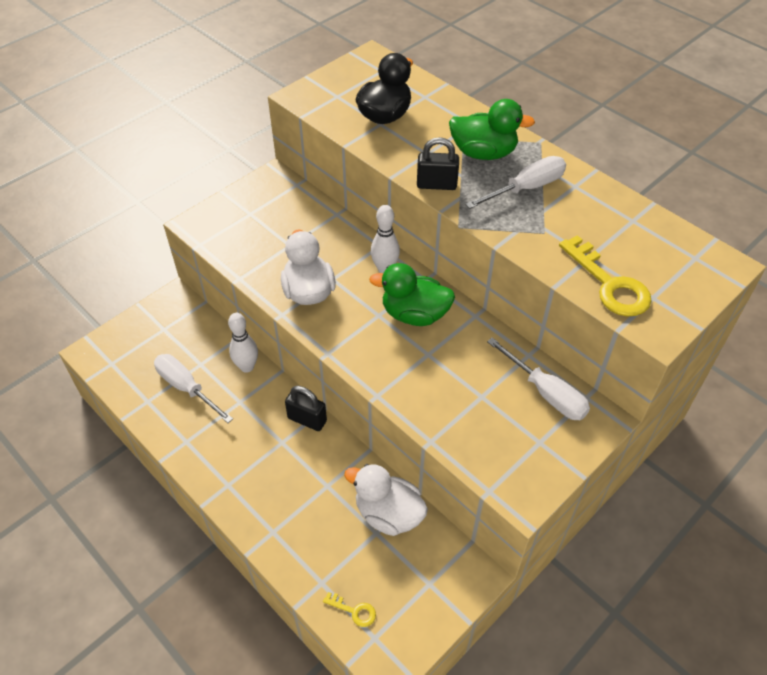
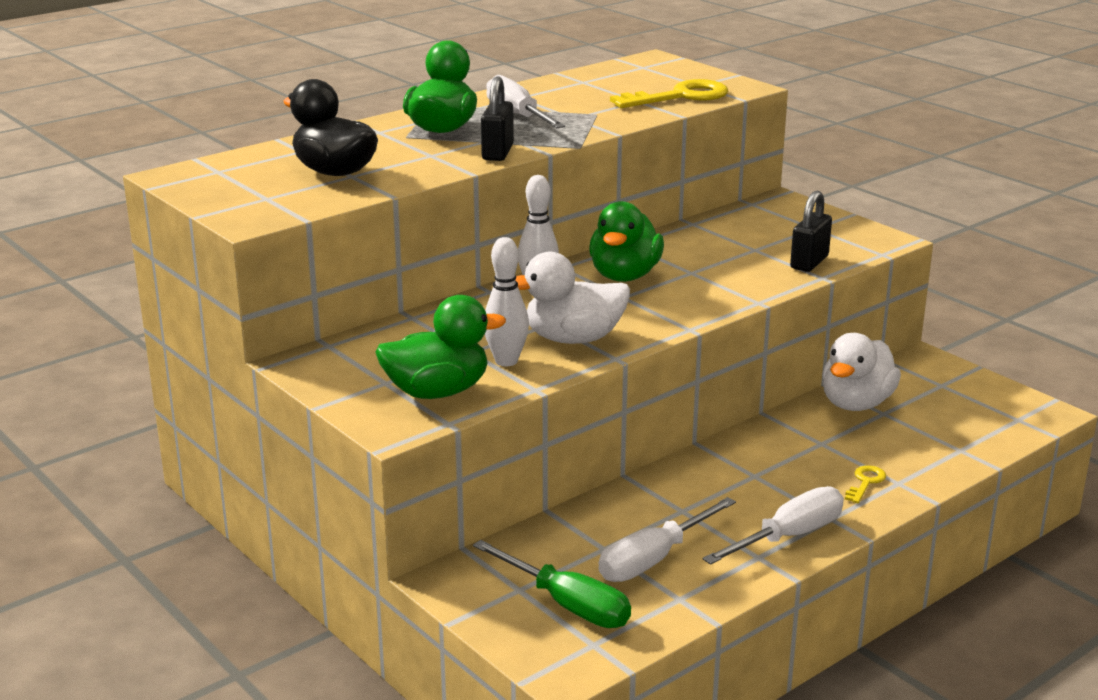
camera: 85 degrees left, 25 degrees down
white bowling pin [228,313,258,373] -> white bowling pin moved to [485,237,529,366]
black padlock [285,386,327,431] -> black padlock moved to [790,191,832,272]
yellow key [323,592,376,627] -> yellow key moved to [845,465,886,503]
white screwdriver [487,338,590,420] -> white screwdriver moved to [703,486,844,565]
none -> green duck [375,295,506,399]
none -> green screwdriver [473,540,631,628]

